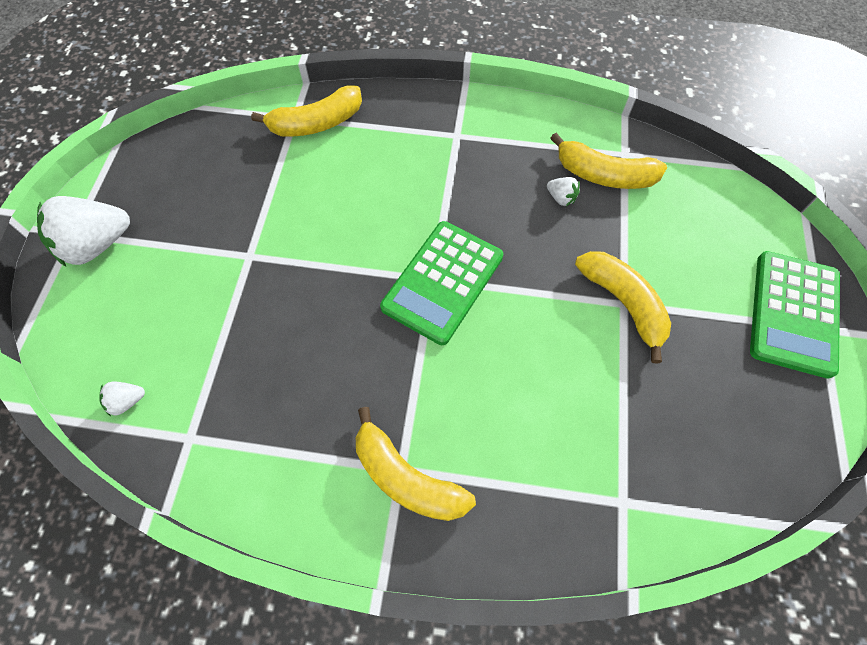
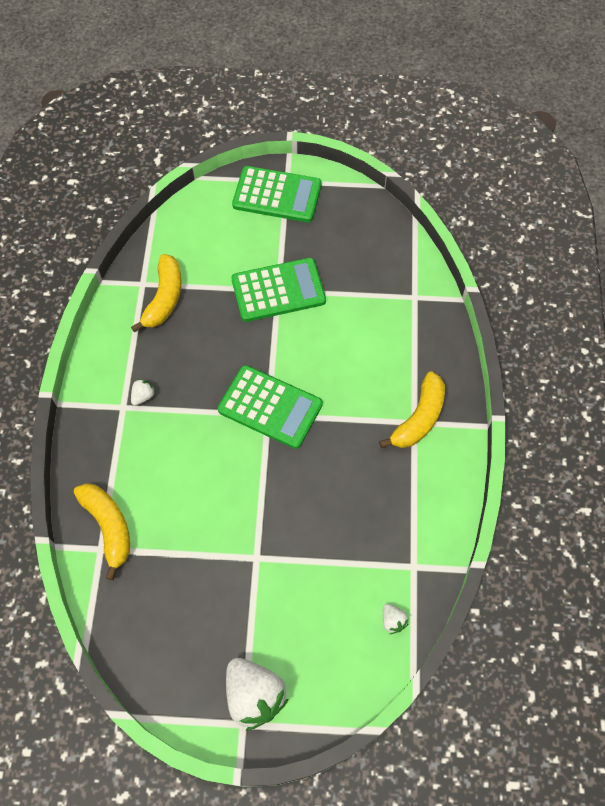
camera: 95 degrees left, 0 degrees up
white strawberry [547,177,580,206] -> white strawberry moved to [131,379,155,406]
yellow banana [575,251,671,364] -> green calculator [231,258,326,322]

